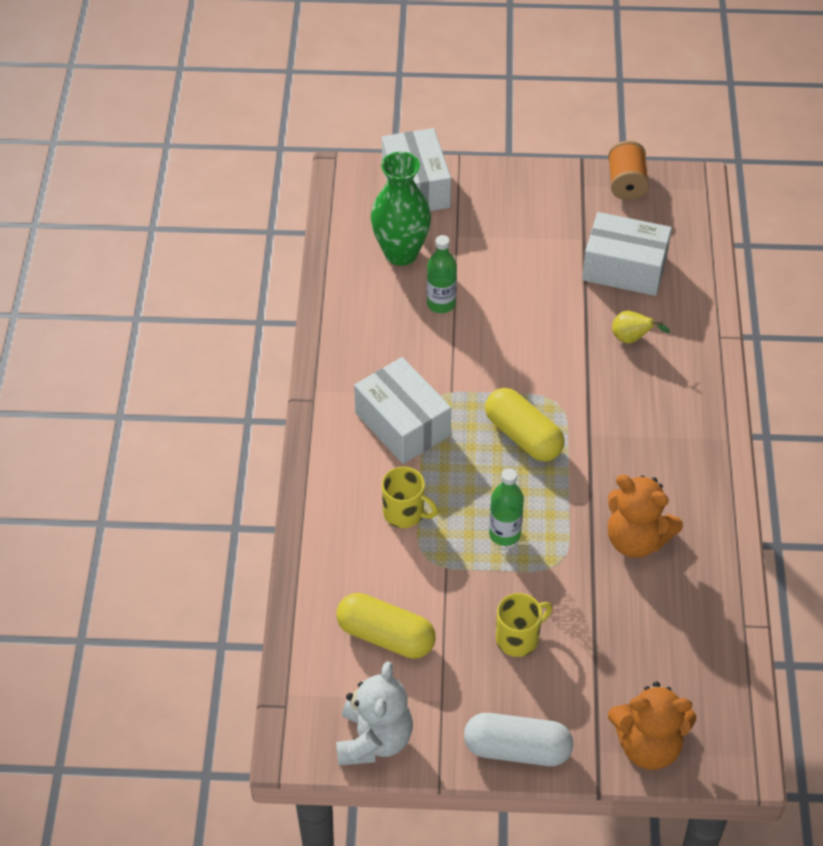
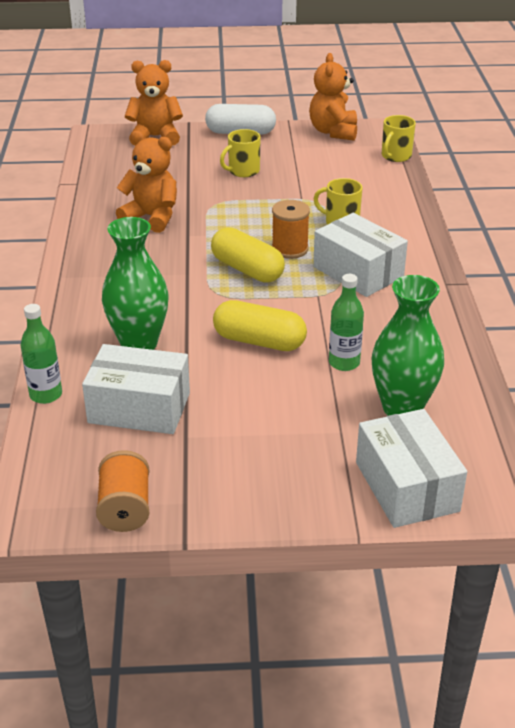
camera: 175 degrees right, 15 degrees down
white teddy bear [336,661,413,766] -> orange teddy bear [309,53,357,141]
yellow capsule [337,593,436,659] -> yellow capsule moved to [213,300,307,351]
green bottle [489,468,524,546] -> green bottle moved to [21,304,62,404]
yellow pear [612,311,670,344] -> green vase [102,217,169,350]
none -> orange spool [272,200,310,259]
none -> yellow mug [382,115,416,162]

